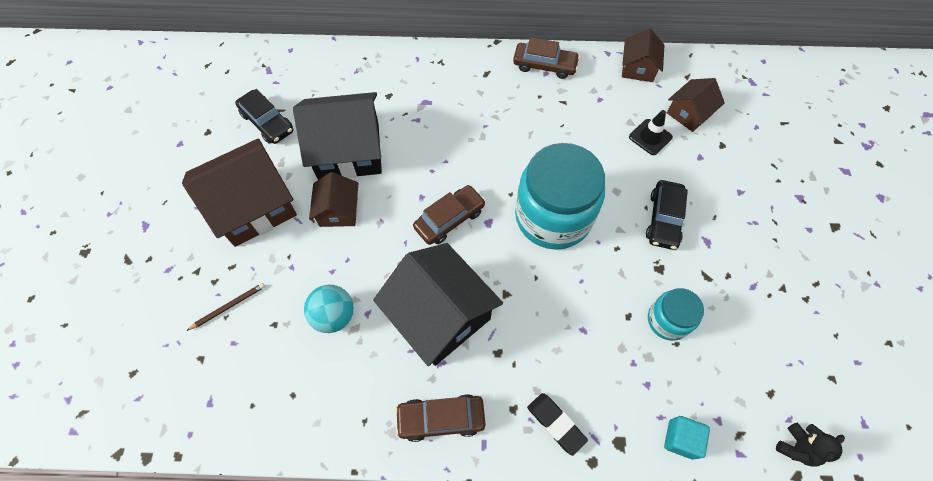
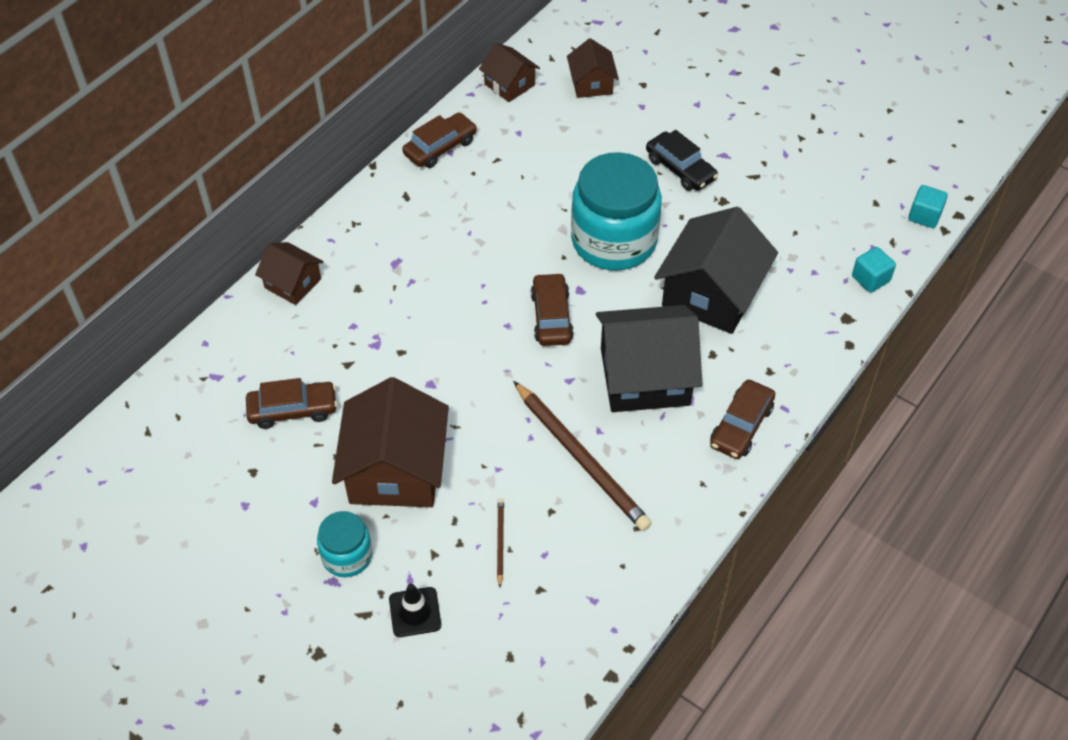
camera: 55 degrees left, 10 degrees down
black car [235,89,293,144] -> brown car [246,378,337,429]
black house [293,92,382,180] -> black house moved to [654,207,778,334]
turquoise ball [304,285,354,333] -> brown pencil [513,381,652,531]
brown house [309,172,358,227] -> brown house moved to [255,242,324,305]
black eraser [527,393,588,456] -> none
black traffic cone [629,110,673,155] -> black traffic cone moved to [389,584,441,637]
turquoise jar [648,288,704,341] -> turquoise jar moved to [317,511,372,577]
black teddy bear [776,423,845,467] -> turquoise cube [908,185,948,228]

